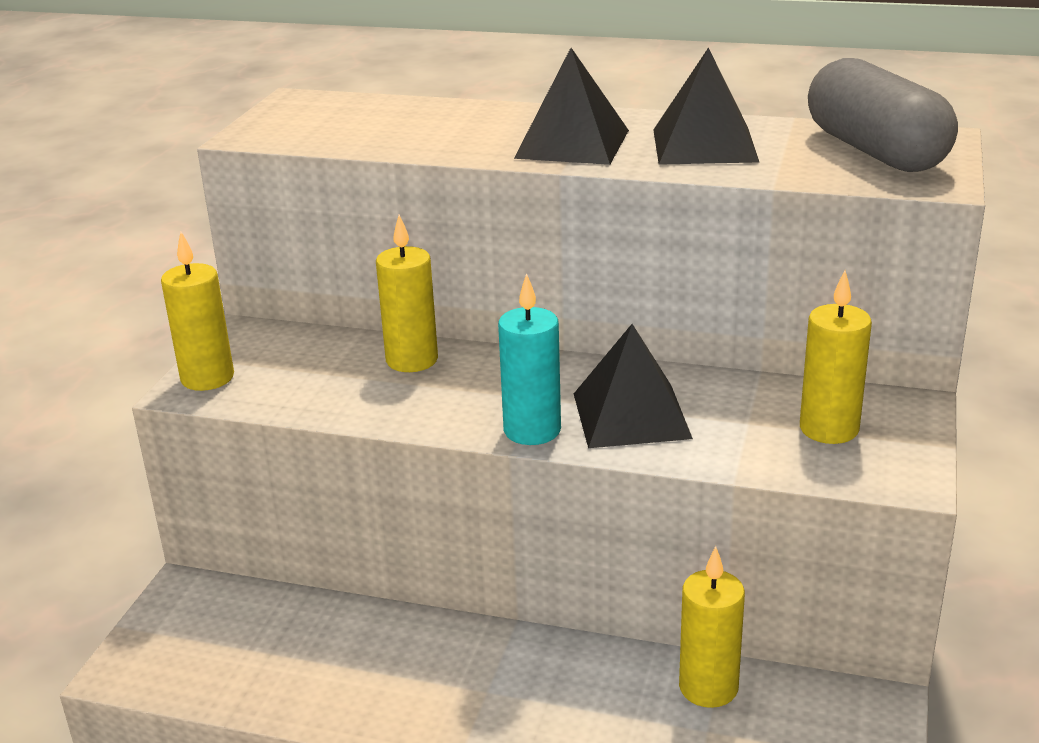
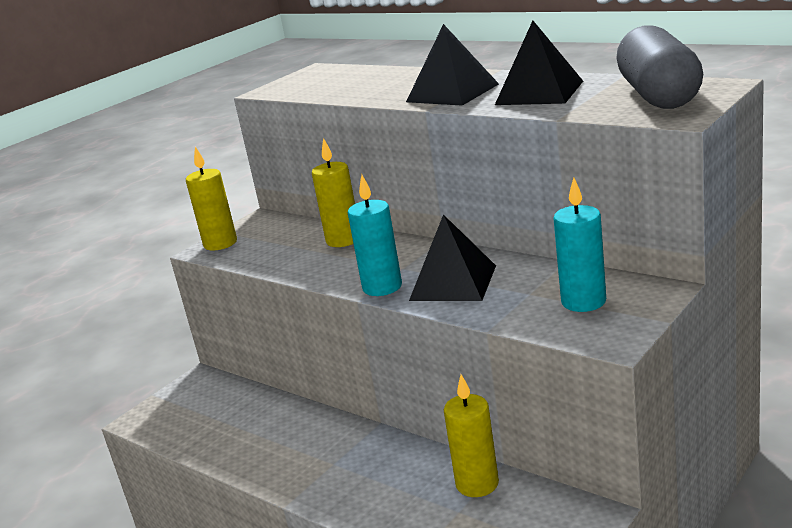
camera: 25 degrees right, 5 degrees down
yellow candle [800,270,872,444] -> turquoise candle [553,177,606,312]

